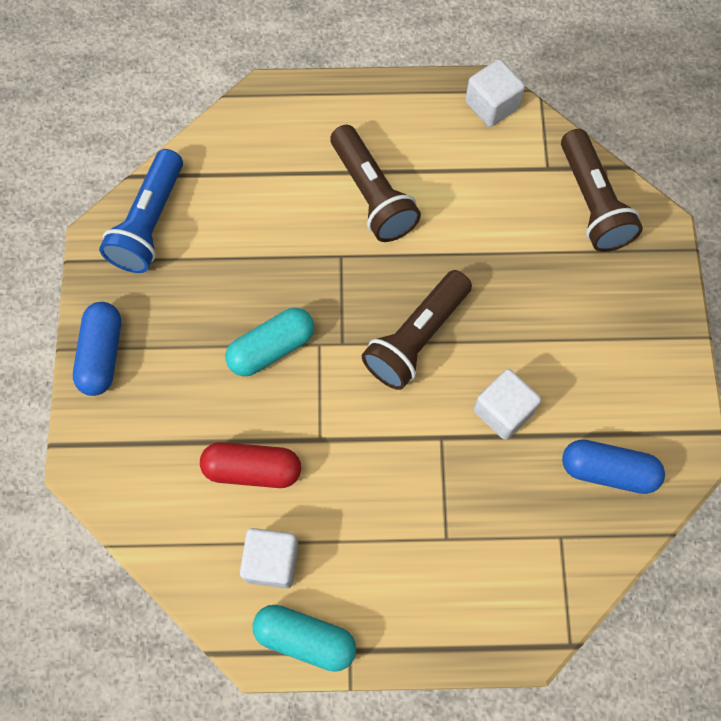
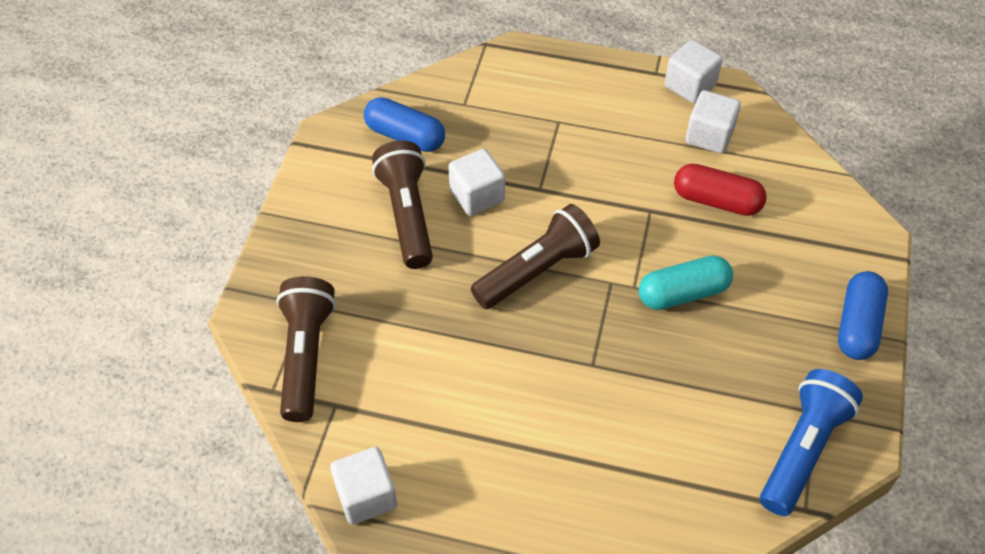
camera: 165 degrees left, 15 degrees down
turquoise capsule [252,605,356,672] -> white cube [665,40,723,103]
brown flashlight [330,125,421,242] -> brown flashlight moved to [372,140,433,269]

